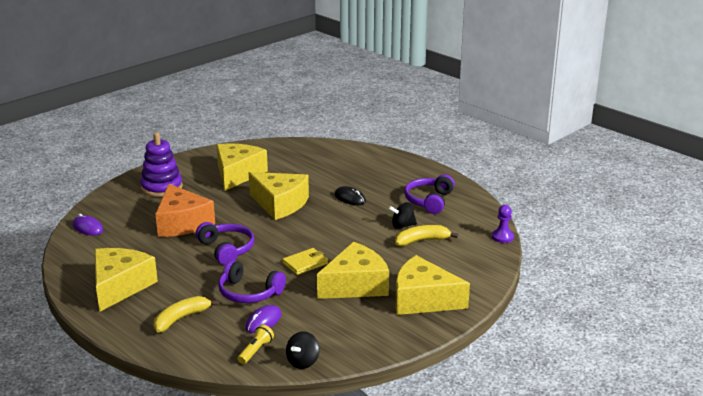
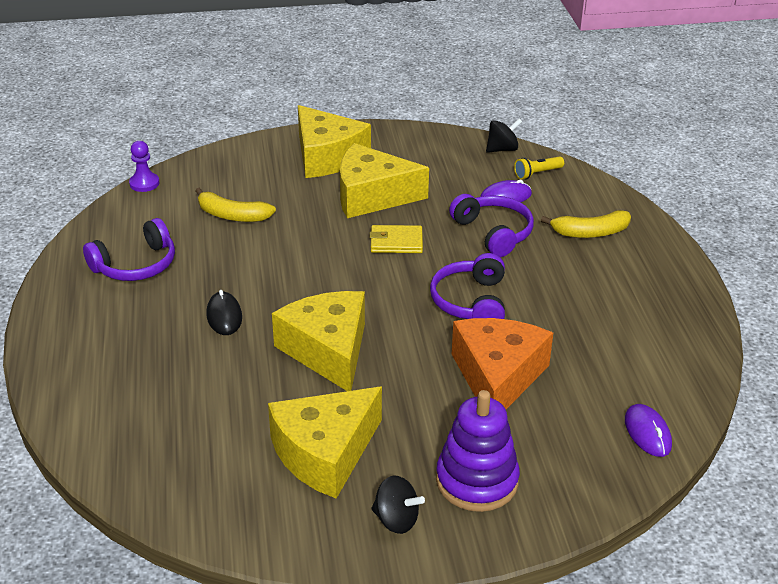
camera: 145 degrees left, 10 degrees up
yellow cheese [94,248,158,312] -> none
black spinning top [388,202,417,229] -> black spinning top moved to [371,475,425,534]

